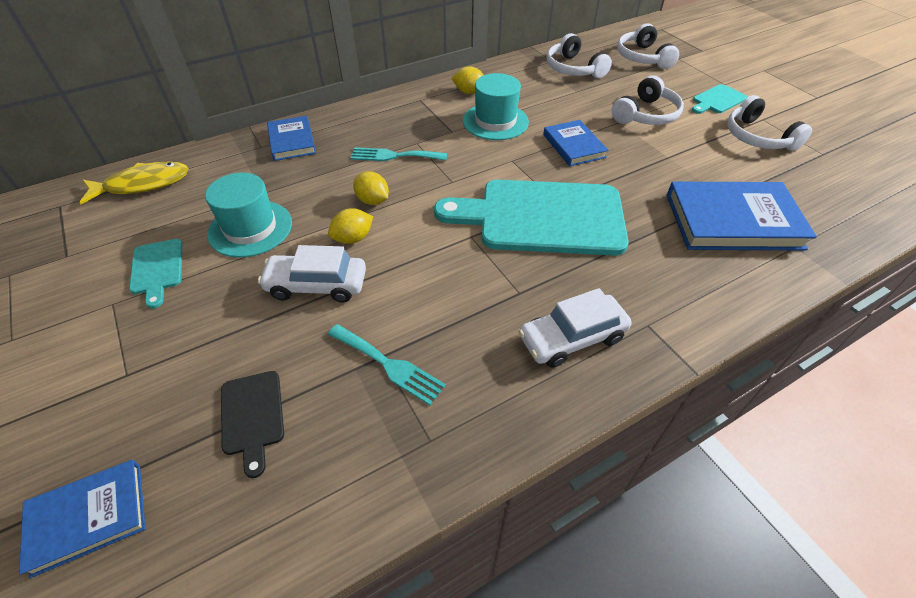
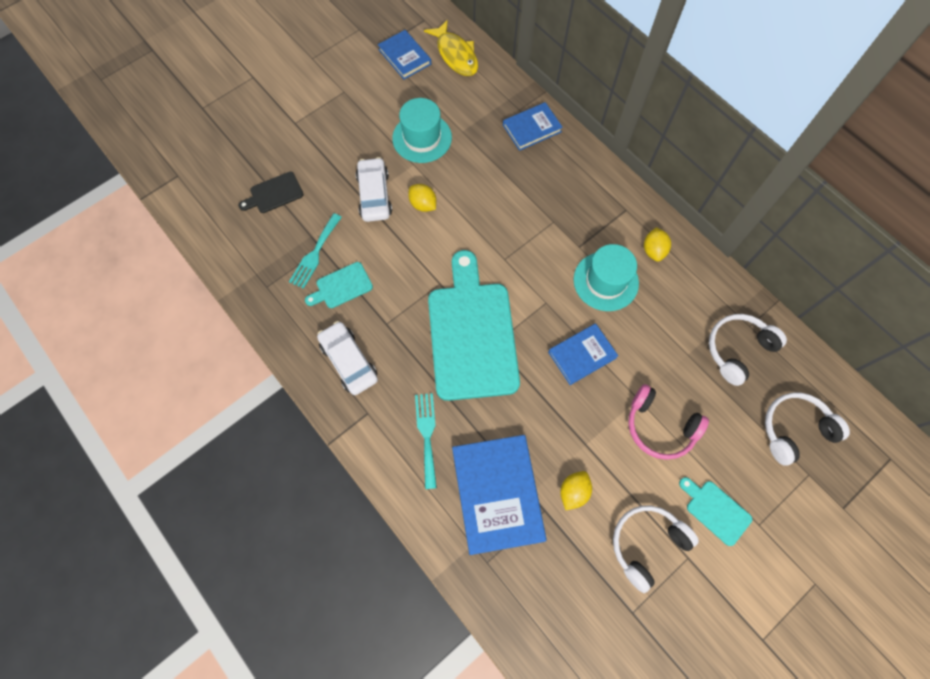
camera: 80 degrees right, 20 degrees up
blue book [19,460,146,578] -> blue book moved to [378,30,431,79]
turquoise cutting board [129,239,182,309] -> turquoise cutting board moved to [305,262,373,308]
turquoise fork [351,147,447,161] -> turquoise fork moved to [415,393,437,489]
yellow lemon [353,171,389,205] -> yellow lemon moved to [560,471,592,510]
white headphones [612,75,684,125] -> pink headphones [628,384,709,460]

